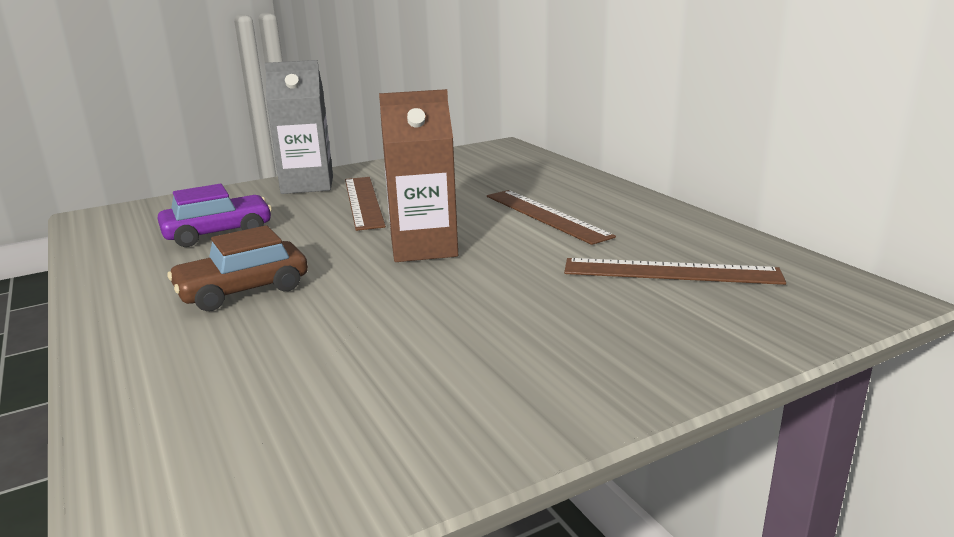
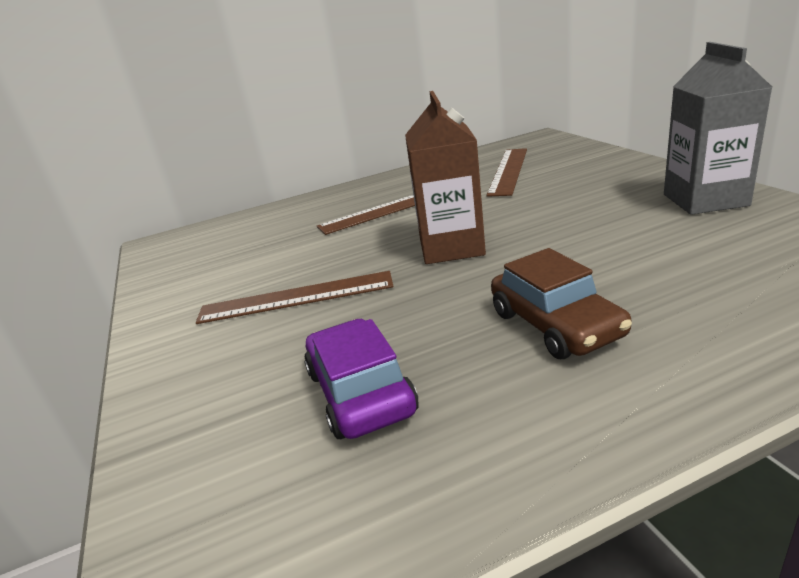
camera: 80 degrees left, 5 degrees up
grey carton [265,60,333,194] -> grey carton moved to [664,42,772,215]

